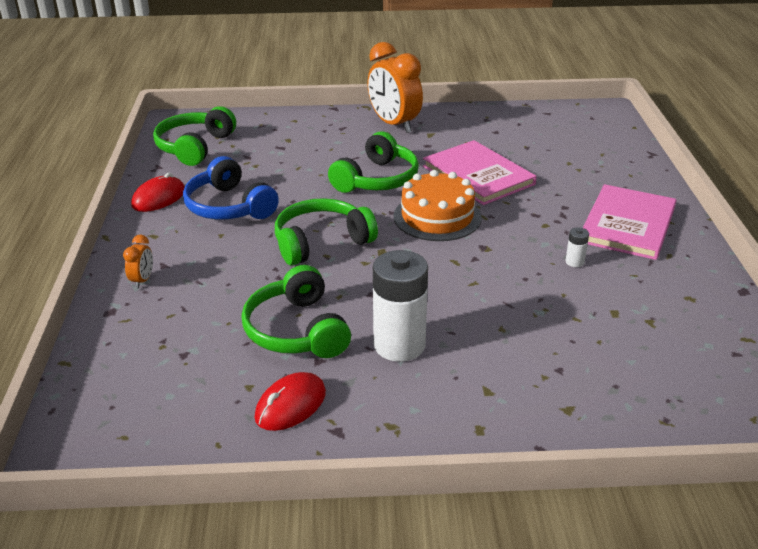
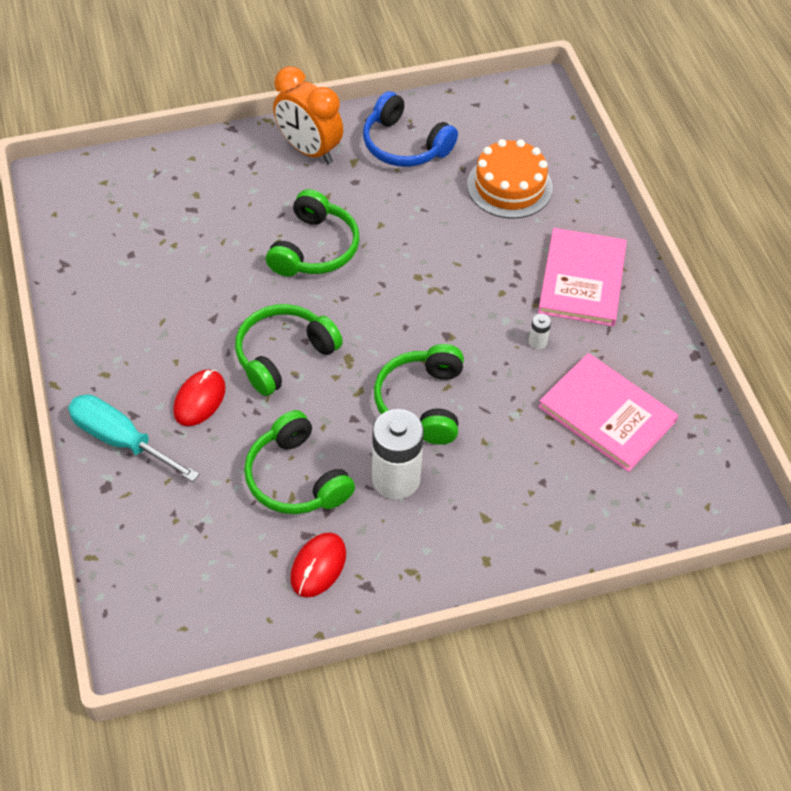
camera: 15 degrees left, 20 degrees up
orange clock [123,235,153,289] -> turquoise screwdriver [68,394,199,482]
red mouse [131,173,185,212] -> red mouse moved to [173,369,226,426]
green headphones [153,106,236,166] -> green headphones moved to [374,344,464,445]
blue headphones [183,156,279,219] -> blue headphones moved to [363,91,458,167]
orange cake [393,170,482,241] -> orange cake moved to [467,139,553,219]
pink book [423,140,537,205] -> pink book moved to [538,353,678,472]

